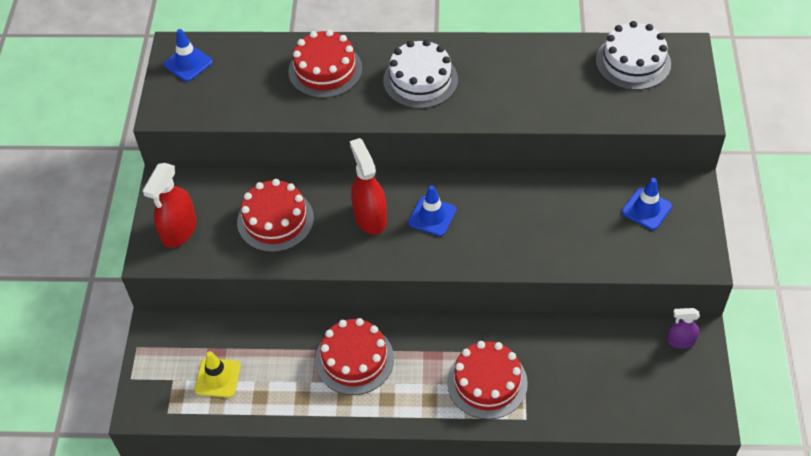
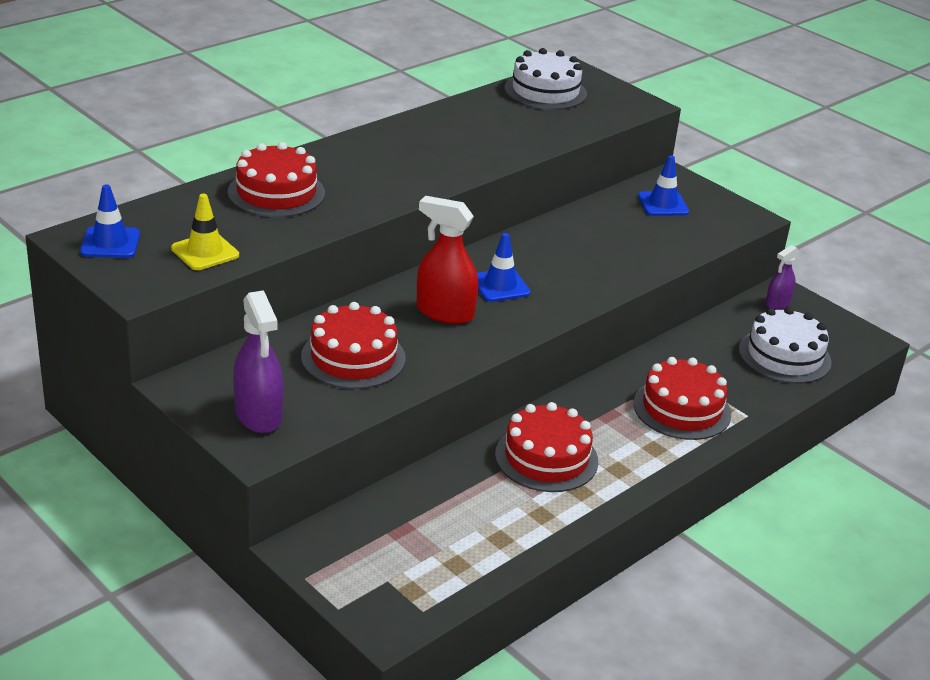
camera: 50 degrees left, 20 degrees down
red spray bottle [142,163,197,248] -> purple spray bottle [233,290,284,433]
yellow traffic cone [194,351,241,398] -> yellow traffic cone moved to [171,194,239,270]
white cake [383,39,458,109] -> white cake moved to [739,307,832,384]

